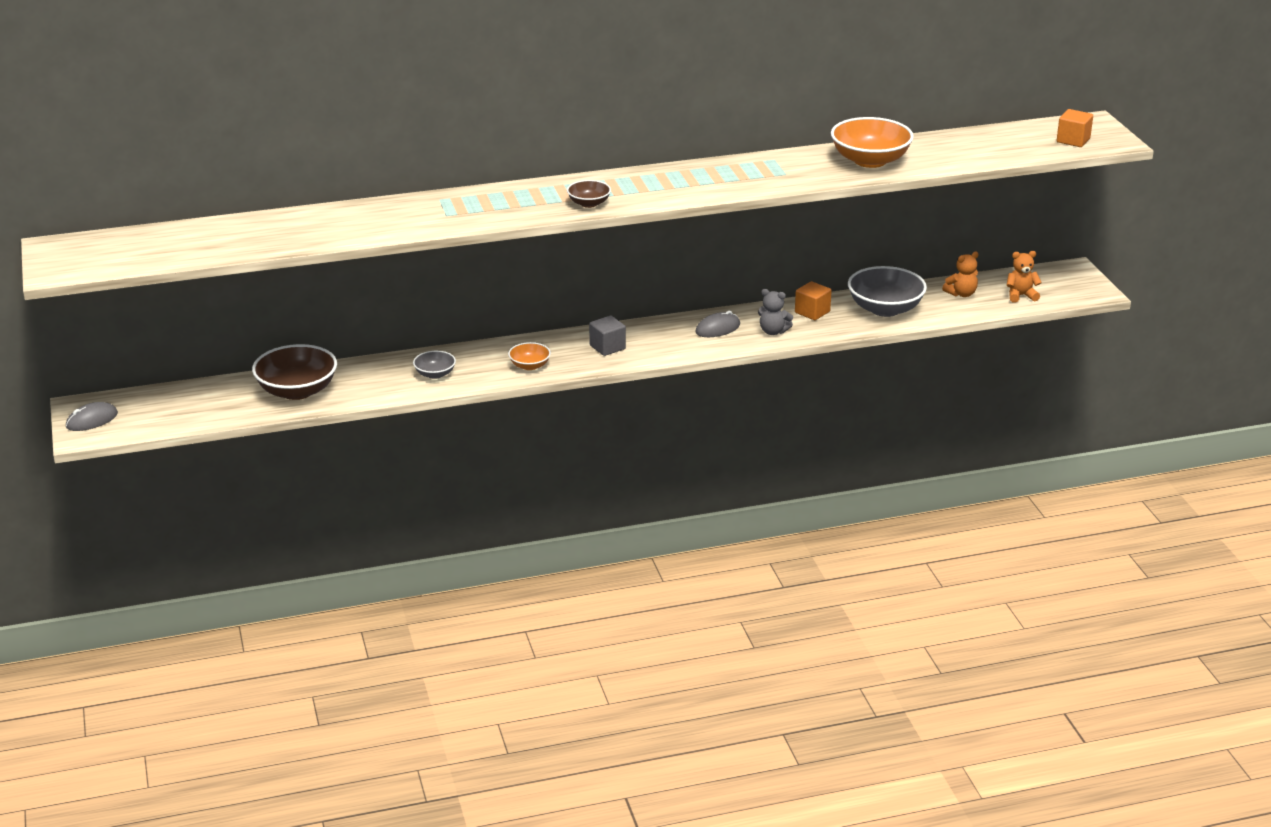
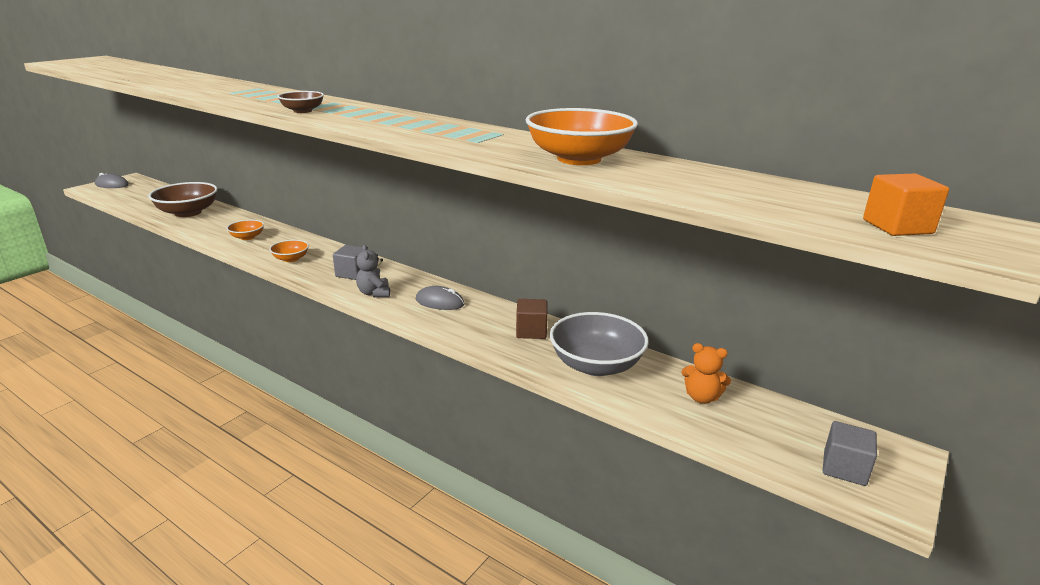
camera: 50 degrees right, 5 degrees down
grey bowl [413,351,456,379] -> orange bowl [227,220,264,240]
grey teddy bear [758,289,793,335] -> grey teddy bear moved to [356,245,390,297]
orange cube [795,281,832,320] -> brown cube [516,299,548,339]
orange teddy bear [1006,251,1042,303] -> none
none -> grey cube [823,421,877,486]

